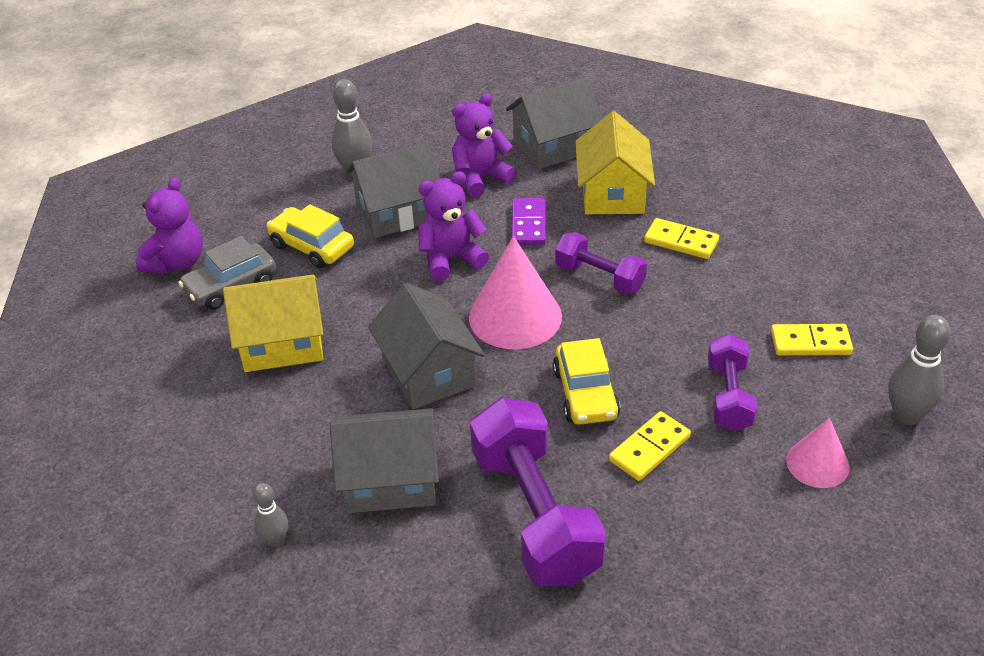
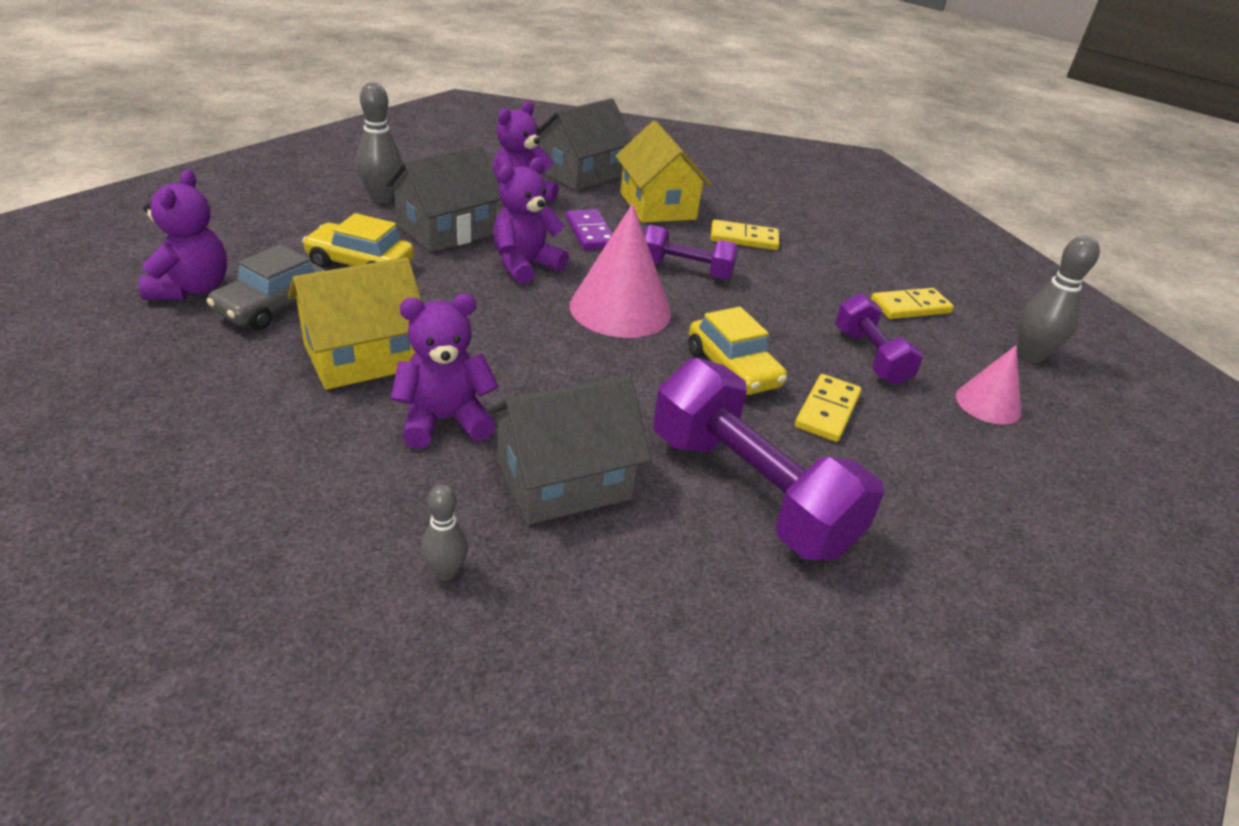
camera: 25 degrees left, 5 degrees down
grey house [368,282,485,409] -> none
none -> purple teddy bear [391,294,499,449]

